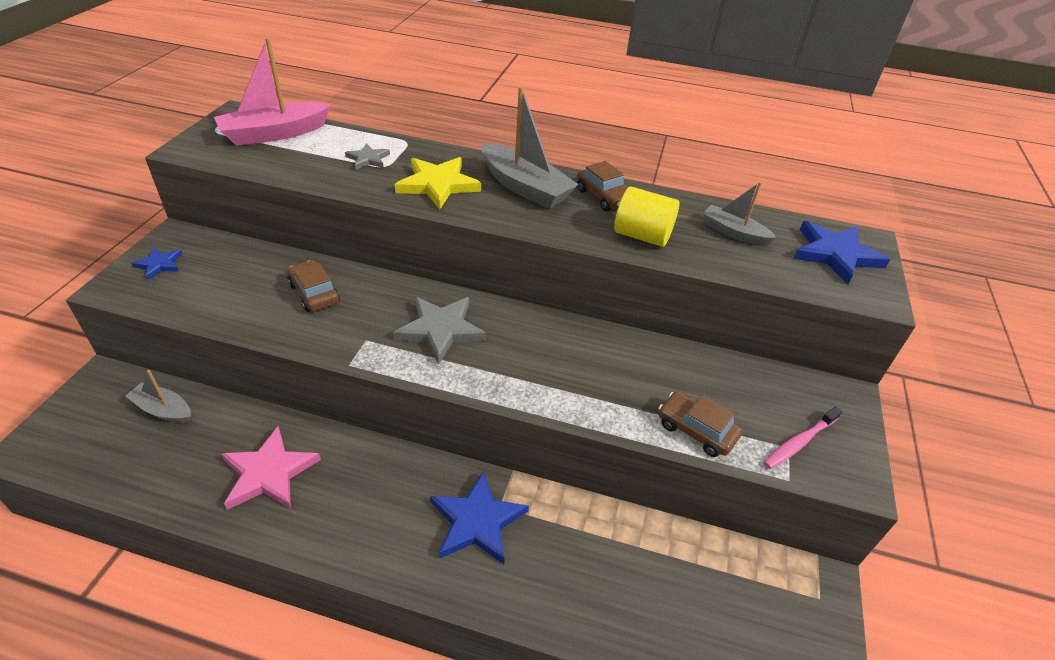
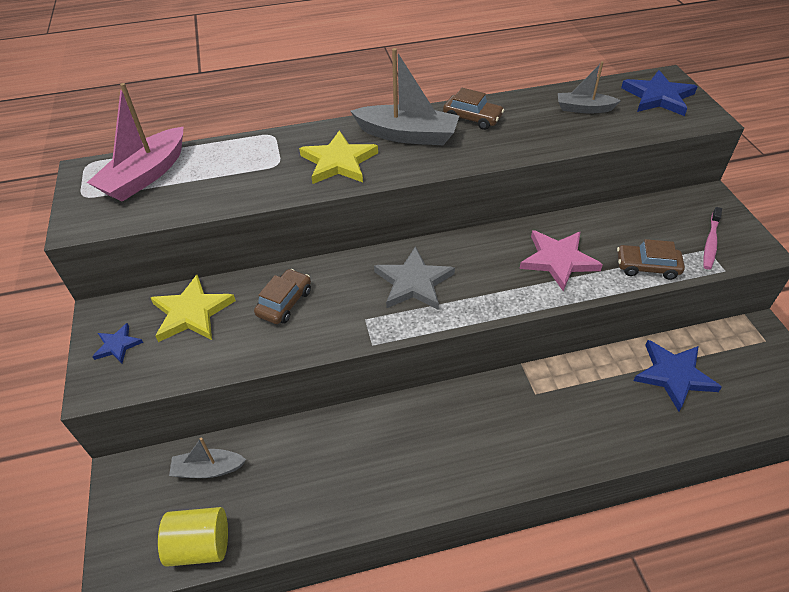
camera: 25 degrees left, 5 degrees up
pink star [221,426,321,510] -> pink star moved to [520,230,603,291]
brown car [287,260,340,312] -> brown car turned 90 degrees clockwise [254,269,311,324]
grey star [345,143,390,170] -> none
blue star [430,471,529,564] -> blue star moved to [633,340,722,412]
yellow cylinder [614,187,679,247] -> yellow cylinder moved to [158,507,228,567]
none -> yellow star [151,275,236,342]

